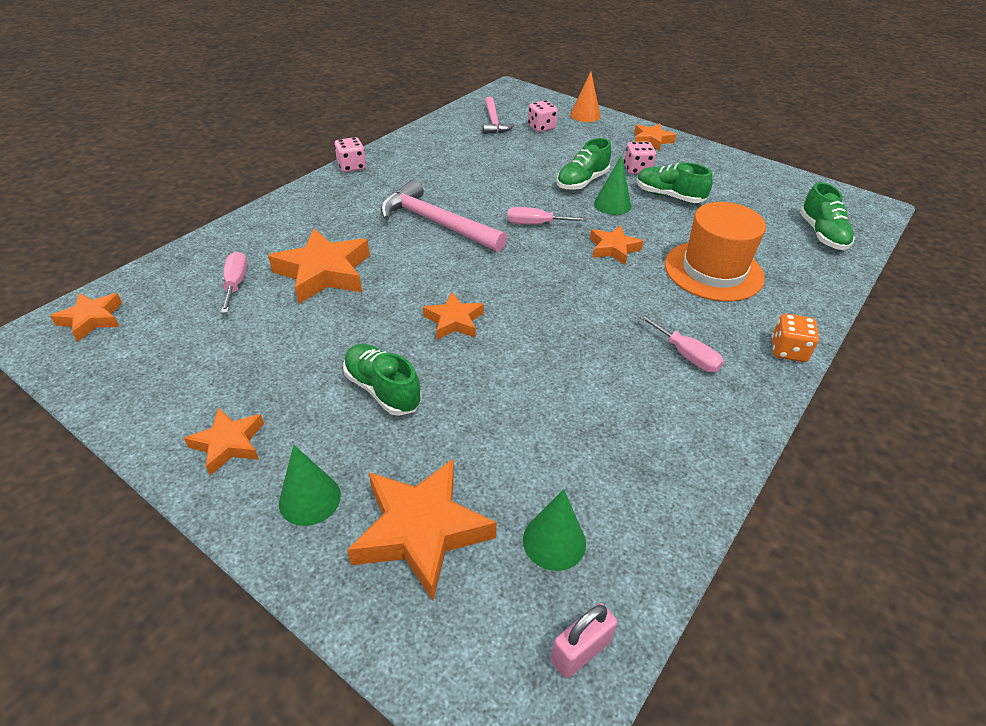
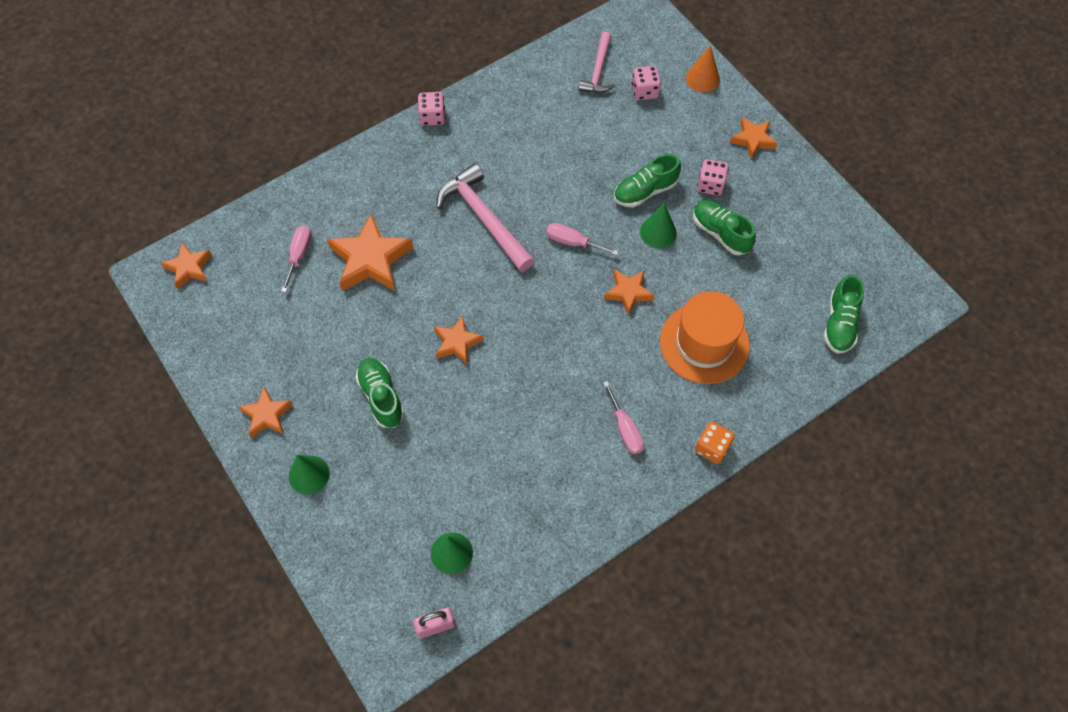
camera: 20 degrees right, 20 degrees up
orange star [347,458,497,600] -> none

